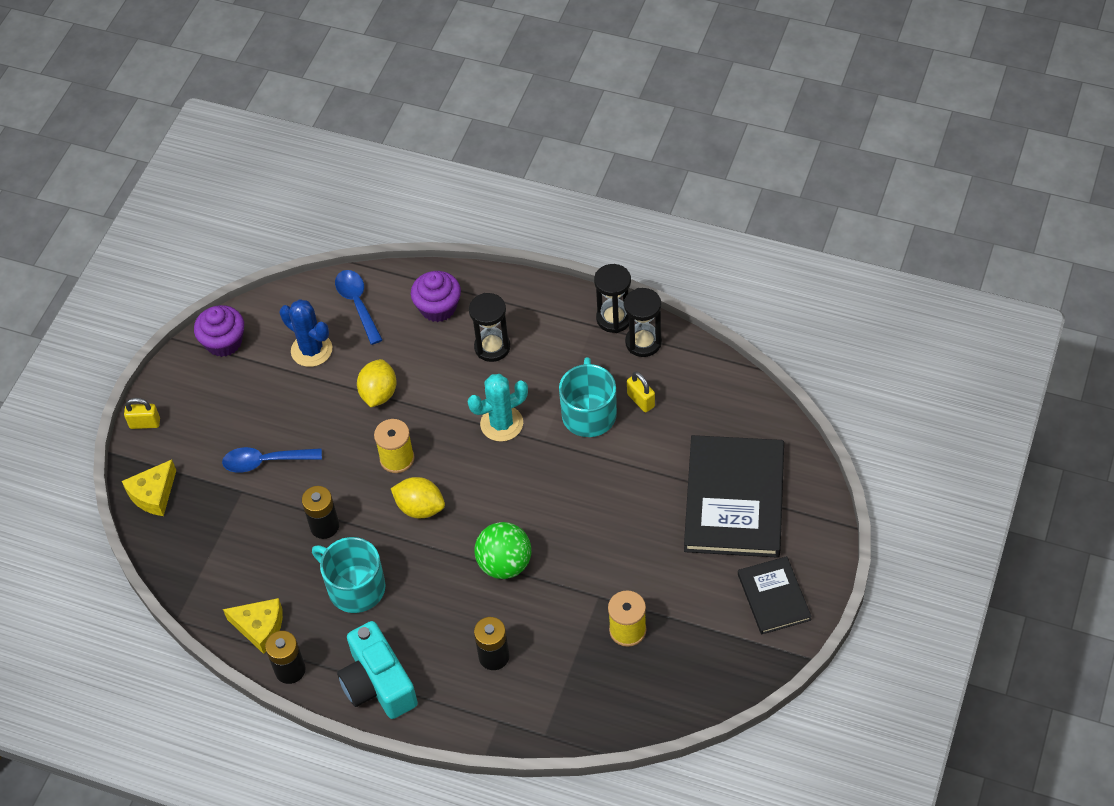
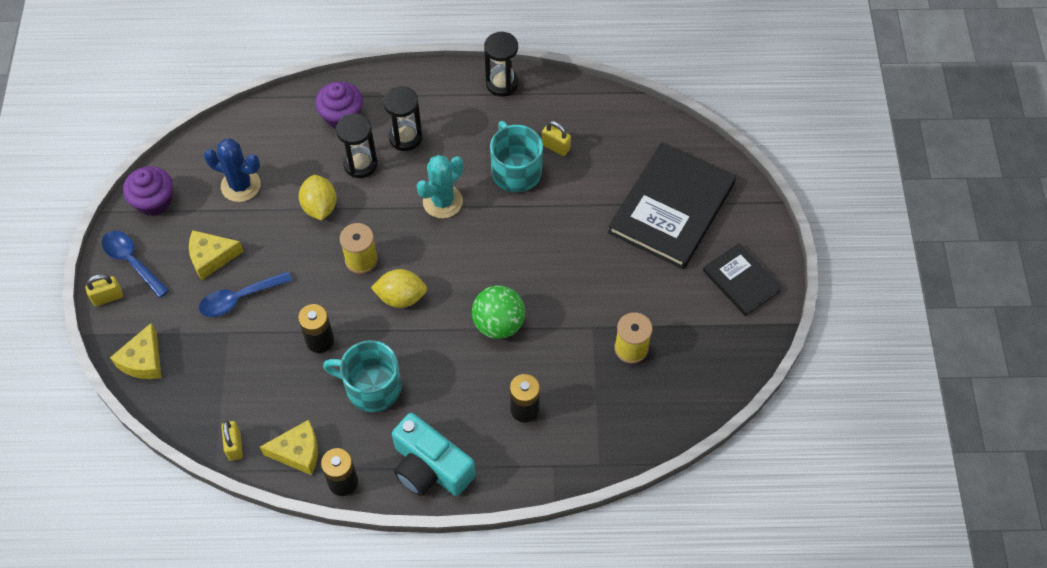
camera: 25 degrees left, 5 degrees up
blue spoon [335,270,383,345] -> blue spoon moved to [102,231,169,298]
black hourglass [624,288,662,357] -> black hourglass moved to [336,113,378,178]
black book [684,435,784,558] -> black book turned 45 degrees clockwise [608,142,736,269]
none -> yellow cheese [189,230,244,280]
none -> yellow padlock [221,421,243,461]

